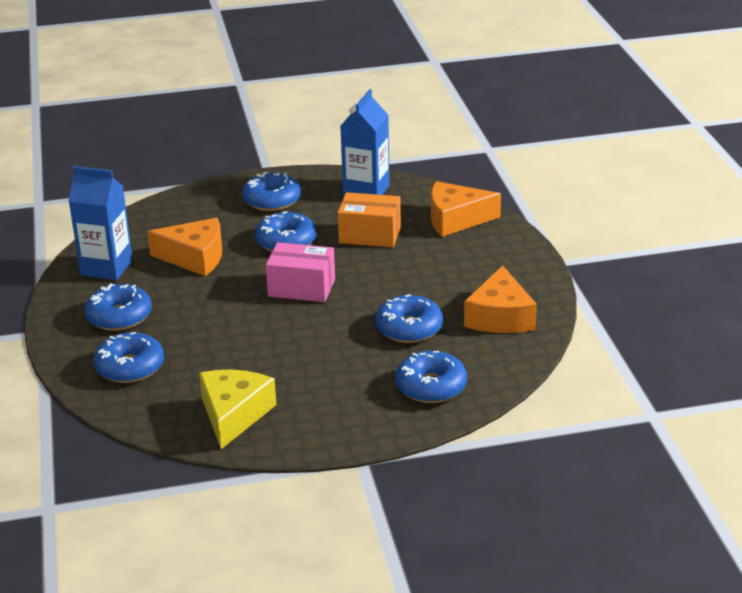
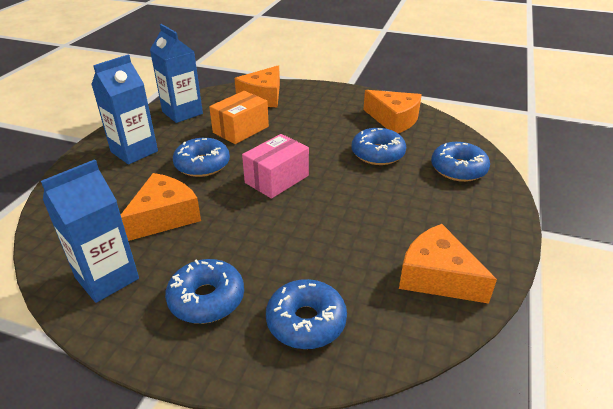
camera: 60 degrees left, 5 degrees up
yellow cheese [199,370,276,449] -> orange cheese [399,224,497,304]
blue donut [242,172,301,211] -> blue carton [91,55,158,165]

